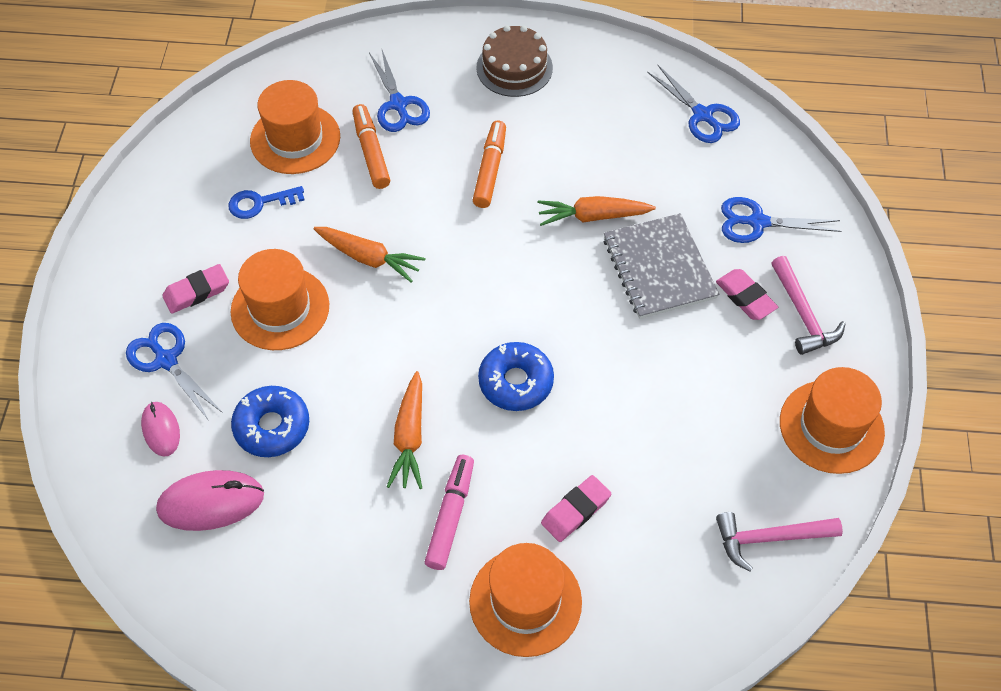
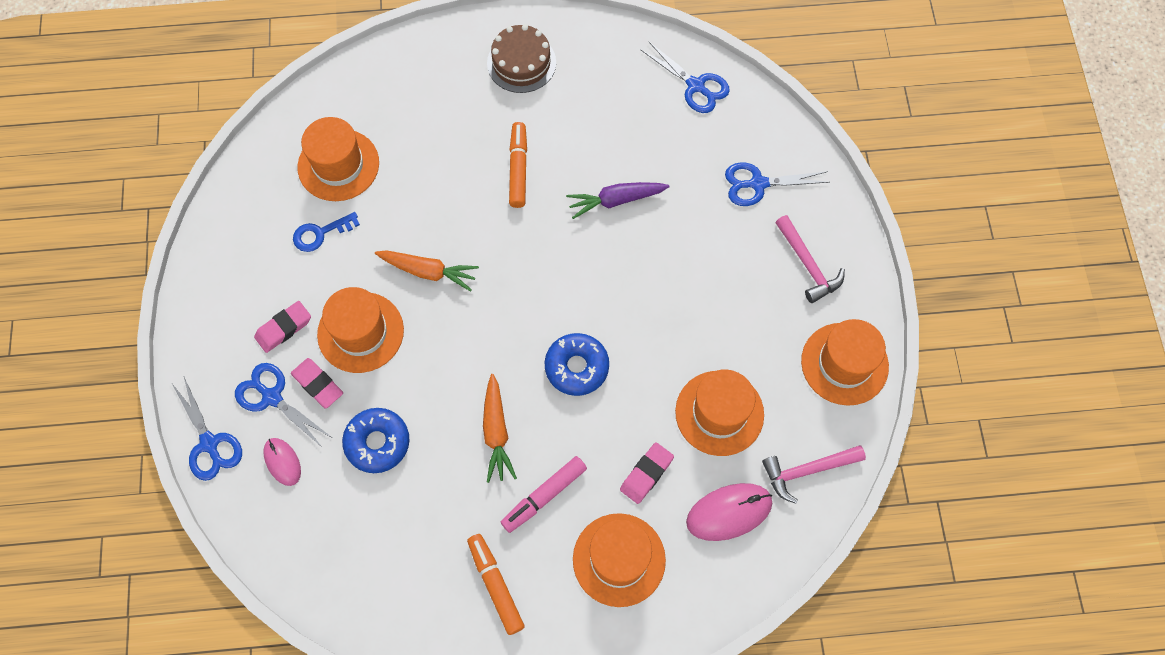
camera: 10 degrees left, 10 degrees up
pink mouse [156,470,264,531] -> pink mouse moved to [686,483,772,541]
orange marker [353,104,390,189] -> orange marker moved to [467,534,525,635]
blue scissors [369,50,430,132] -> blue scissors moved to [172,377,242,481]
pink marker [425,455,474,570] -> pink marker turned 135 degrees counterclockwise [501,456,587,533]
orange carrot [537,196,656,226] -> purple carrot [566,182,670,219]
grey notebook [604,213,719,319] -> none
pink eraser [716,269,778,320] -> pink eraser moved to [291,358,343,409]
none -> orange hat [675,369,764,456]

